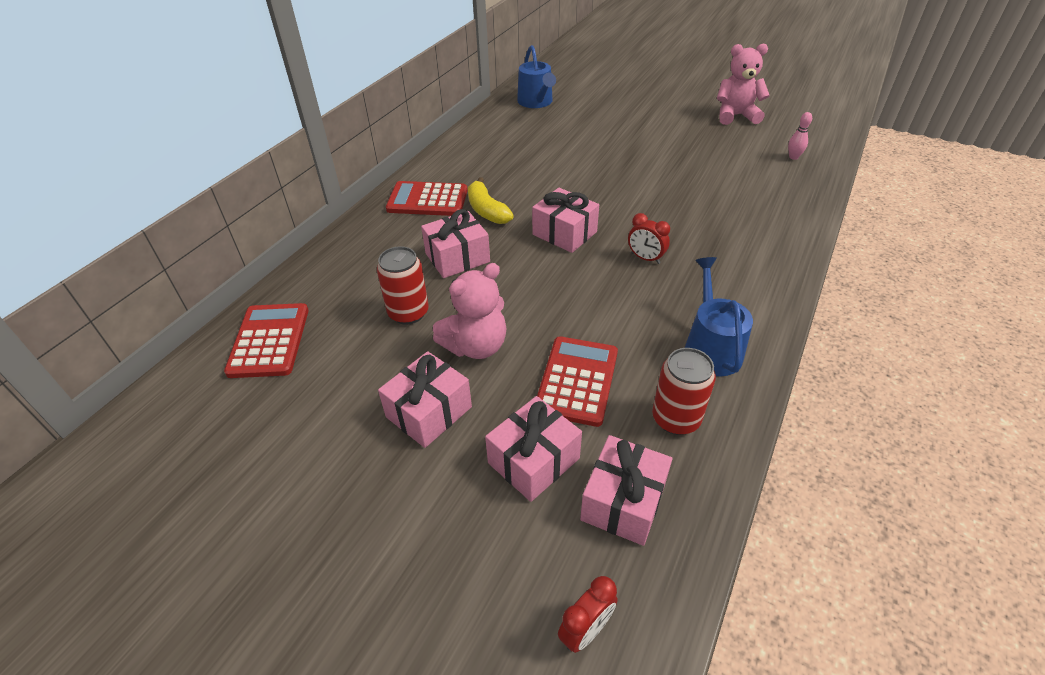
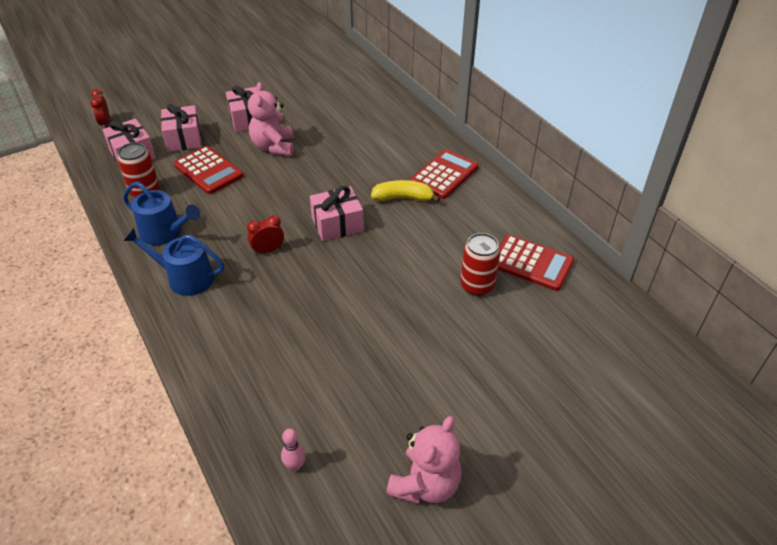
camera: 120 degrees right, 0 degrees up
red calculator [224,303,309,378] -> red calculator moved to [498,235,574,291]
red can [377,246,429,325] -> red can moved to [460,233,501,296]
pink gift [421,209,490,278] -> none
blue watering can [517,45,556,108] -> blue watering can moved to [124,228,224,296]

